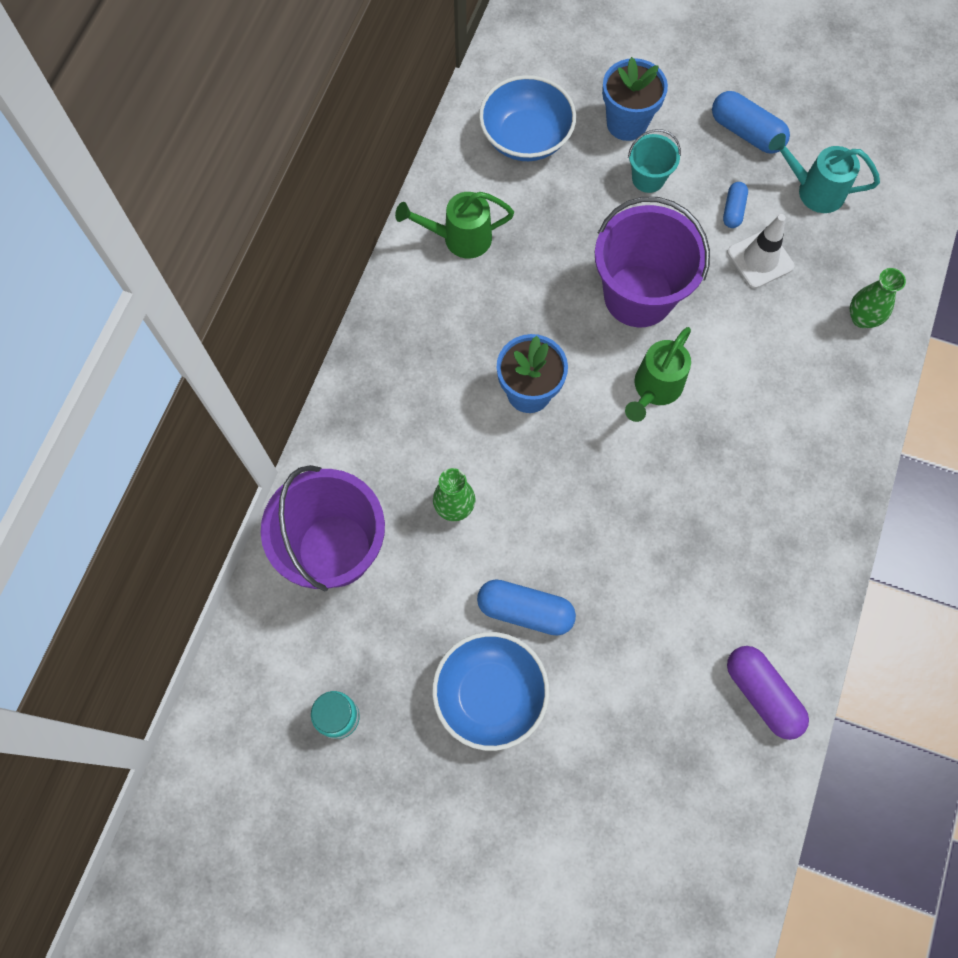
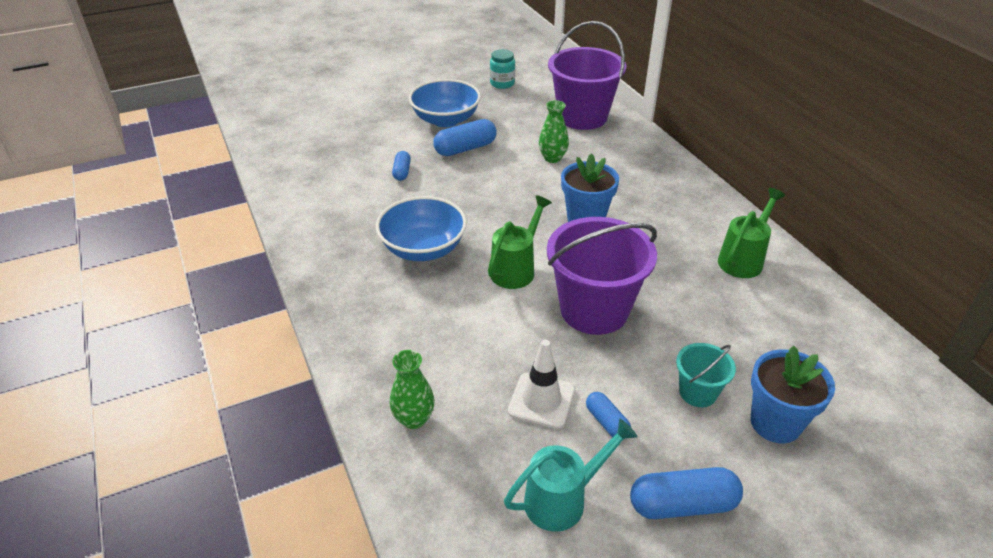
camera: 135 degrees right, 30 degrees down
blue bowl [479,75,576,161] -> blue bowl moved to [376,196,467,261]
green watering can [625,327,691,422] -> green watering can turned 45 degrees clockwise [488,195,552,289]
purple capsule [727,646,809,740] -> none
none -> blue capsule [392,151,411,181]

